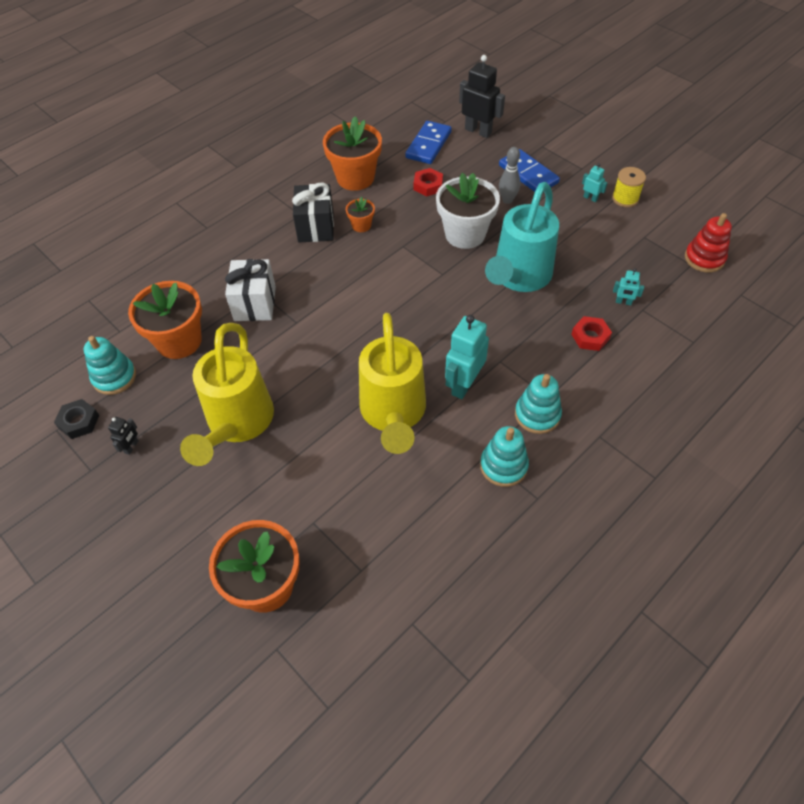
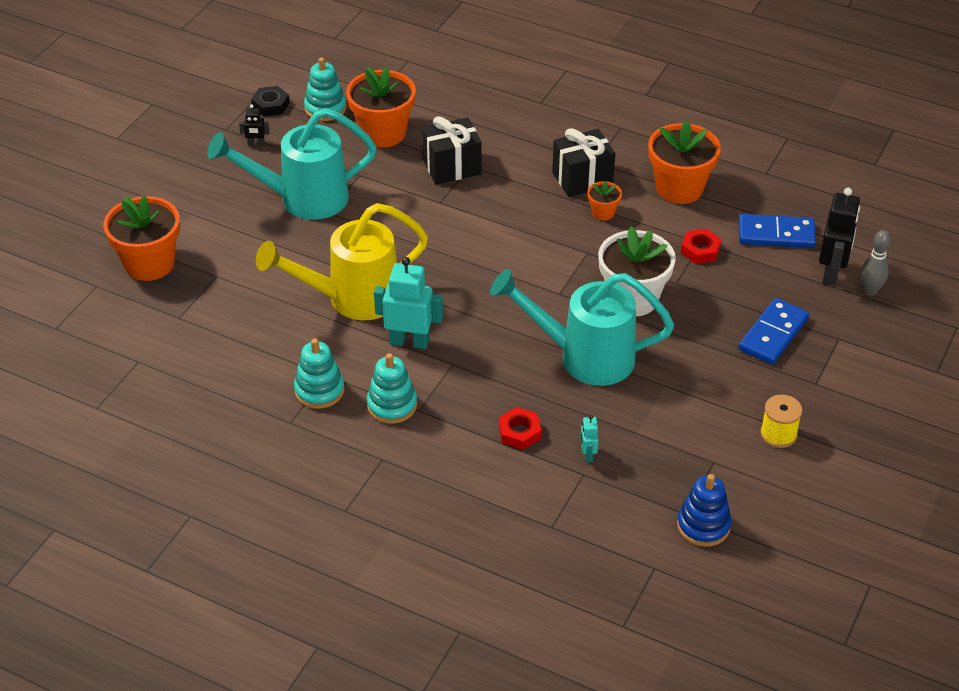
camera: 70 degrees right, 10 degrees down
yellow watering can [180,323,274,466] -> turquoise watering can [207,108,377,220]
white gift [225,259,276,321] -> black gift [422,116,482,185]
grey bowling pin [499,147,521,204] -> grey bowling pin moved to [861,230,891,296]
turquoise robot [582,163,608,202] -> none
red stacking toy [685,213,732,273] -> blue stacking toy [677,474,732,547]

